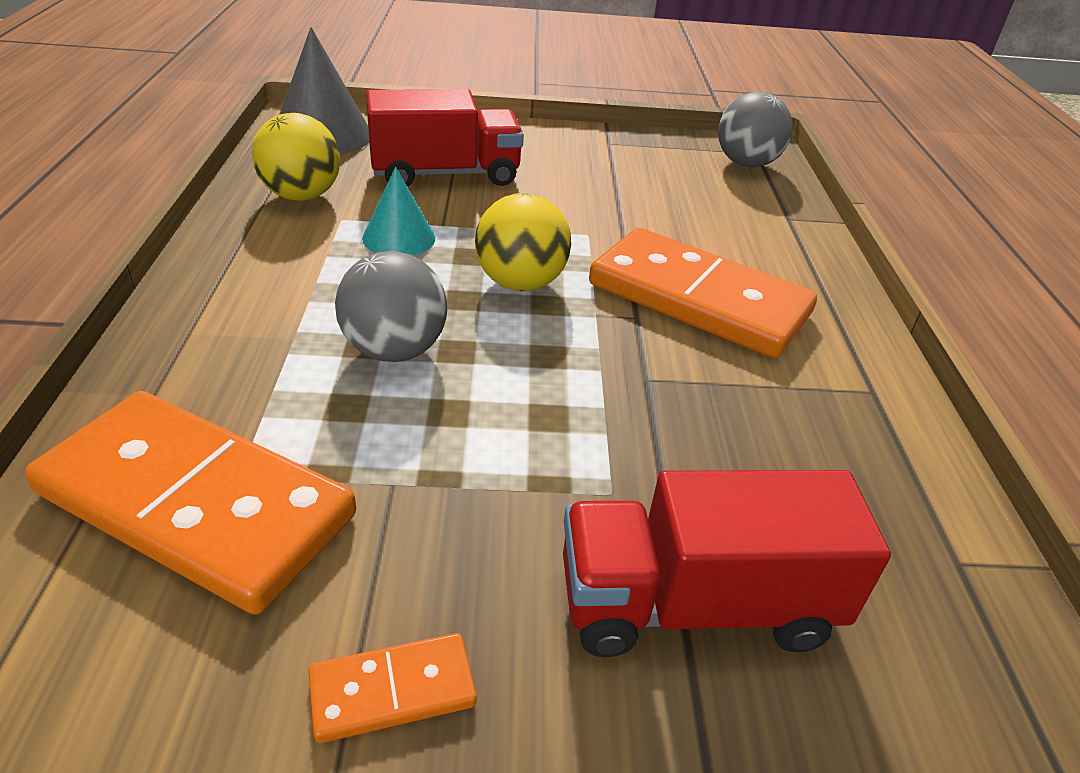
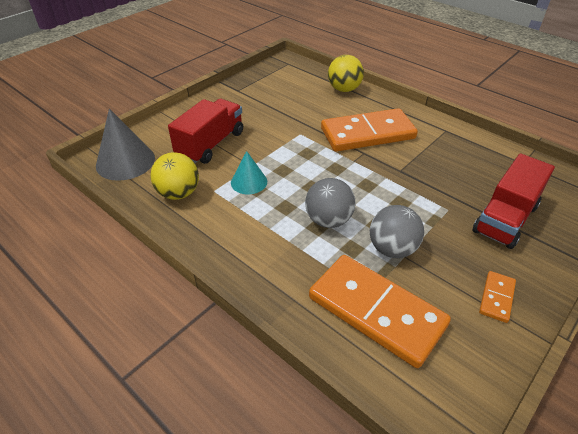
camera: 45 degrees left, 5 degrees up
orange domino [25,391,356,615] -> orange domino turned 60 degrees clockwise [309,255,451,368]
yellow ball [475,193,571,291] -> yellow ball moved to [328,55,364,92]
grey ball [718,92,793,167] -> grey ball moved to [370,205,424,258]

